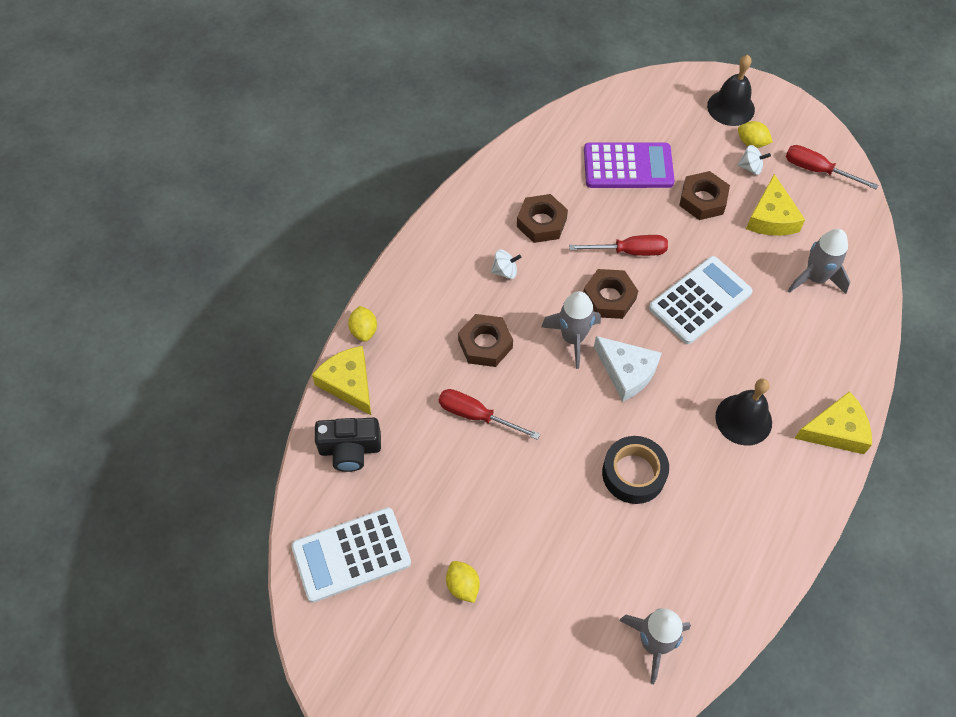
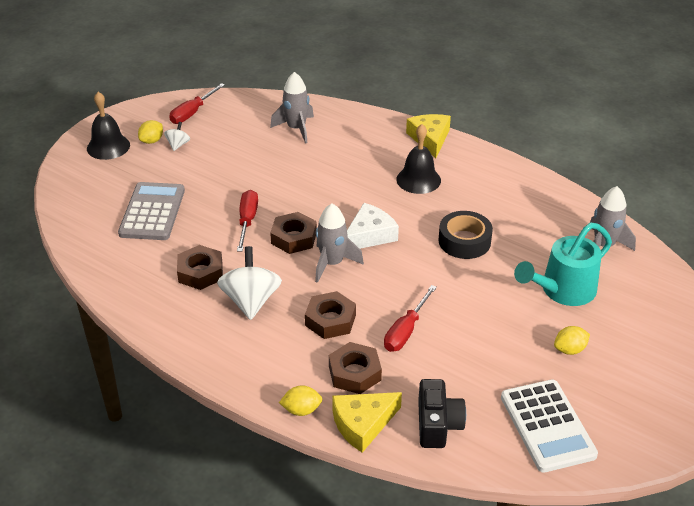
camera: 85 degrees left, 20 degrees down
white spinning top [491,249,521,279] -> white spinning top [217,246,282,320], size x2.01
purple calculator [584,143,675,188] -> grey calculator [118,182,185,240]
white calculator [649,256,753,344] -> none
brown nut [679,171,730,220] -> brown nut moved to [329,342,382,394]
yellow cheese [746,174,805,236] -> none
none -> turquoise watering can [514,223,612,306]

